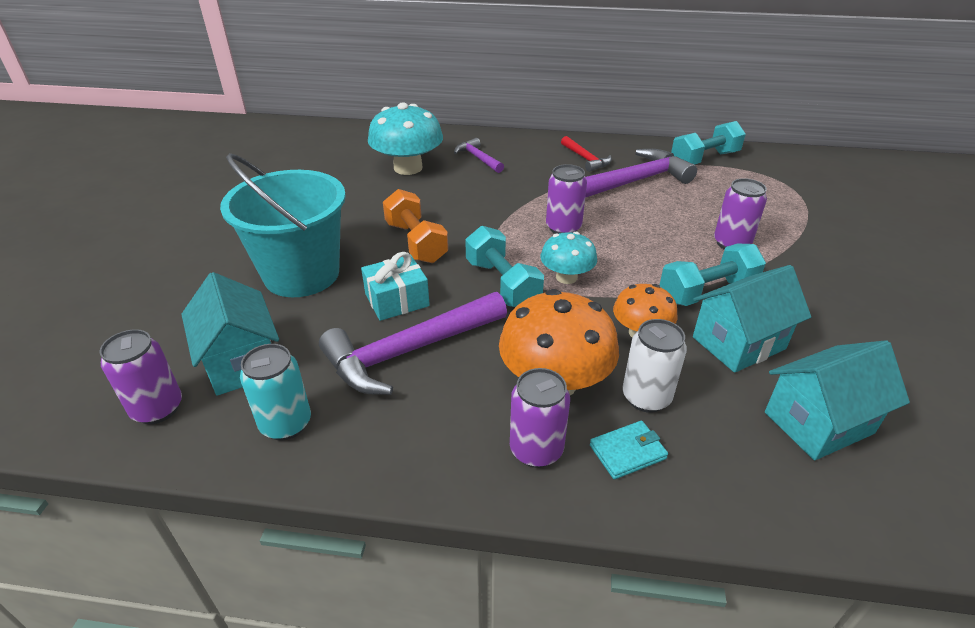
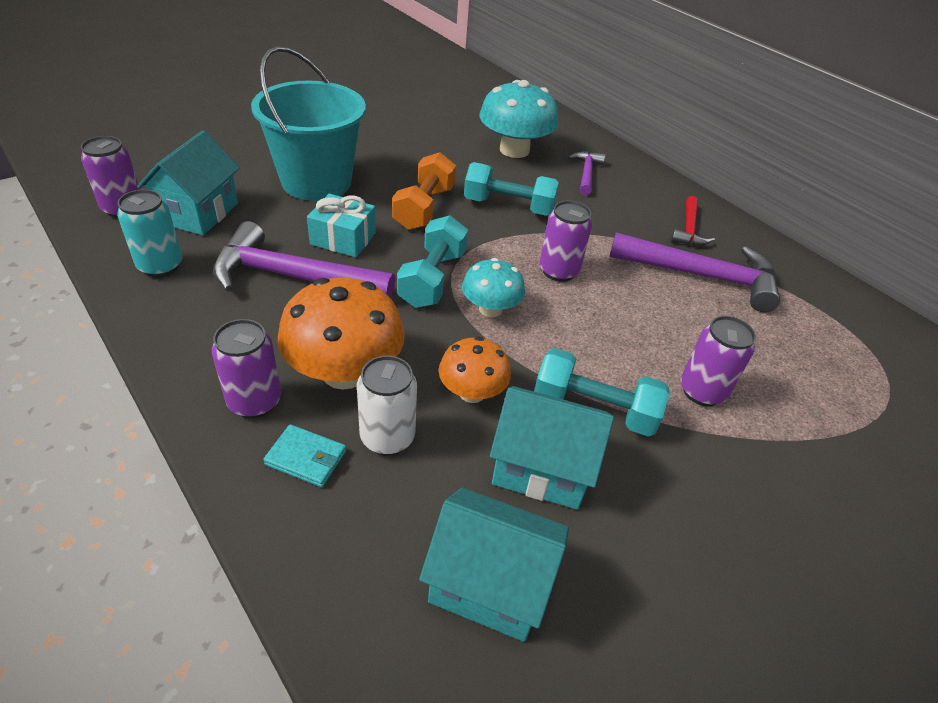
camera: 40 degrees right, 5 degrees up
turquoise dumbbell [671,121,746,165] -> turquoise dumbbell moved to [464,162,559,216]

